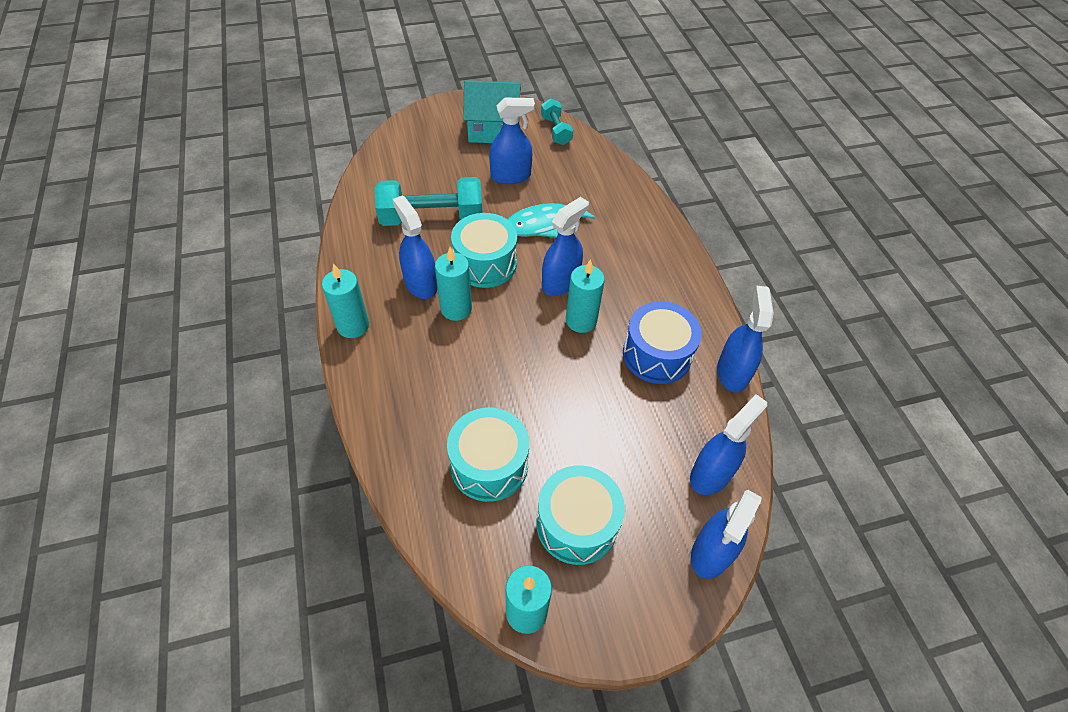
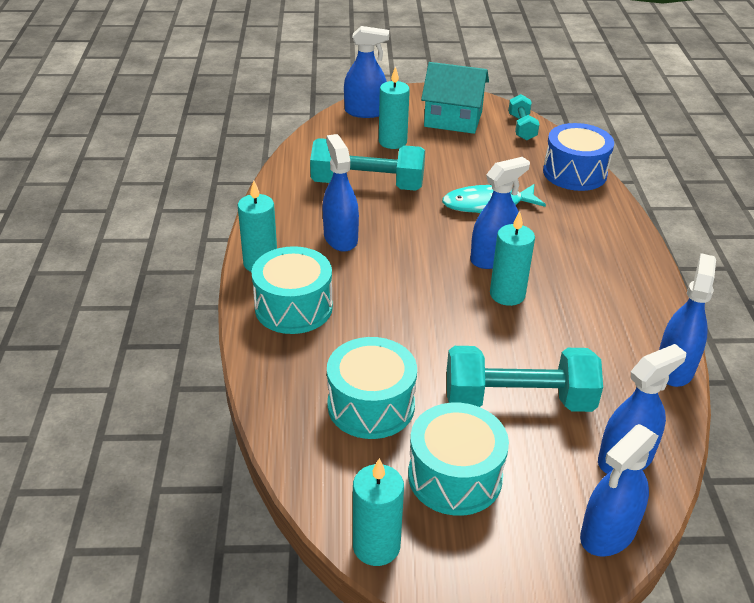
camera: 15 degrees right, 15 degrees down
turquoise candle [435,247,472,321] -> turquoise candle moved to [379,66,410,149]
turquoise drum [451,213,517,288] -> turquoise drum moved to [251,246,333,334]
blue spray bottle [489,98,535,184] -> blue spray bottle moved to [344,26,389,118]
blue drum [623,301,702,384] -> blue drum moved to [543,123,614,191]
none -> turquoise dumbbell [447,346,603,412]

